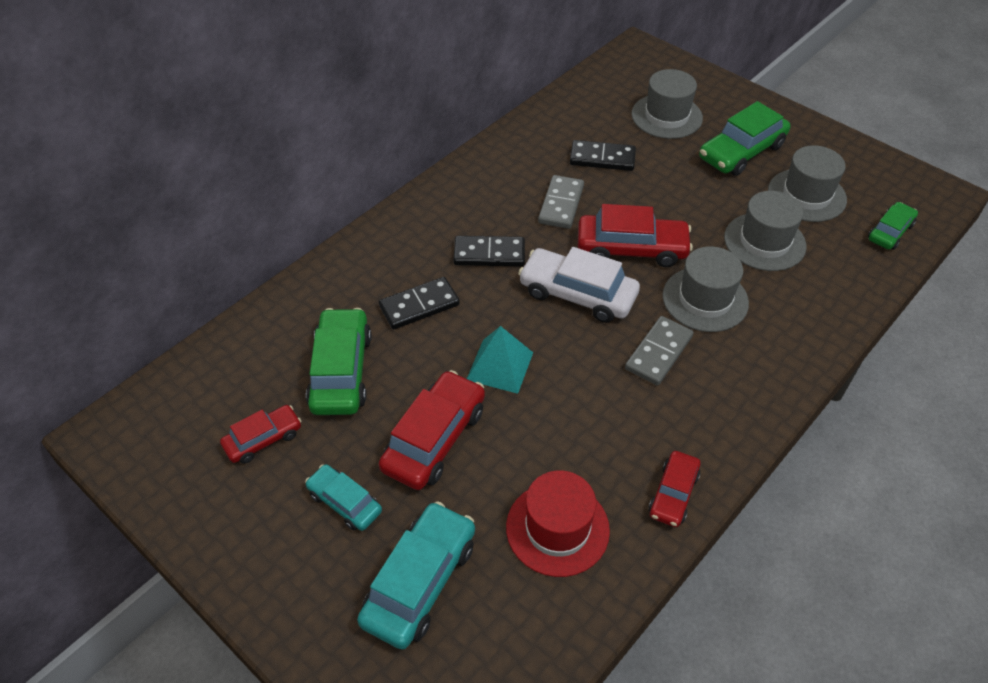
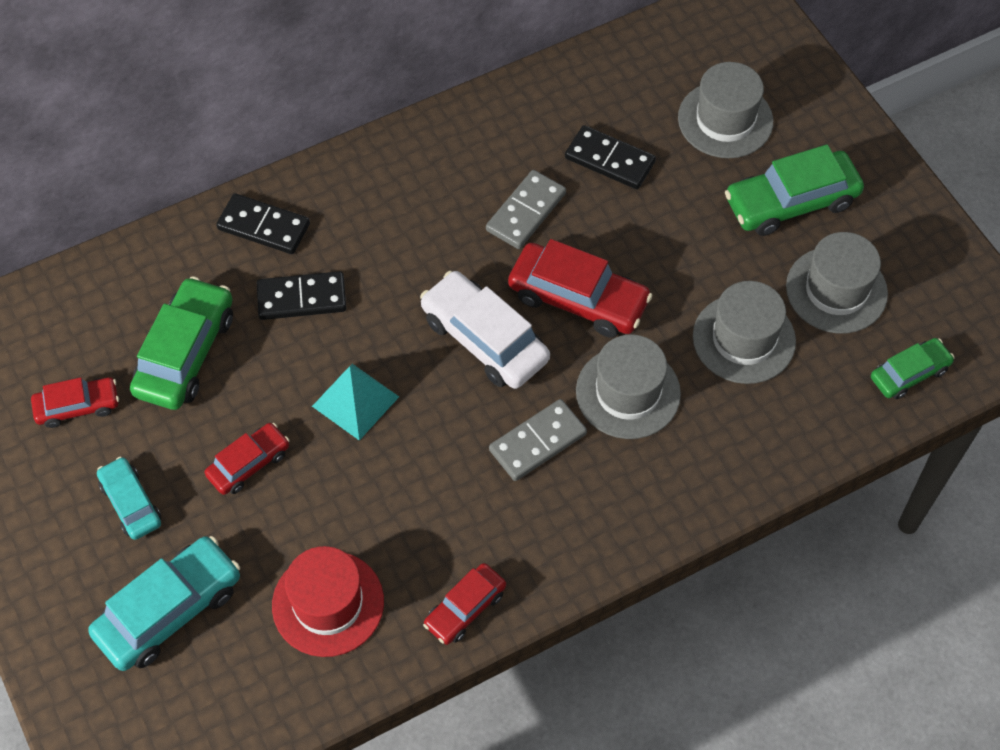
camera: 20 degrees right, 10 degrees up
red car [379,370,485,490] -> red car [205,423,289,495], size x0.59
black domino [454,236,525,266] -> black domino moved to [216,193,310,254]

